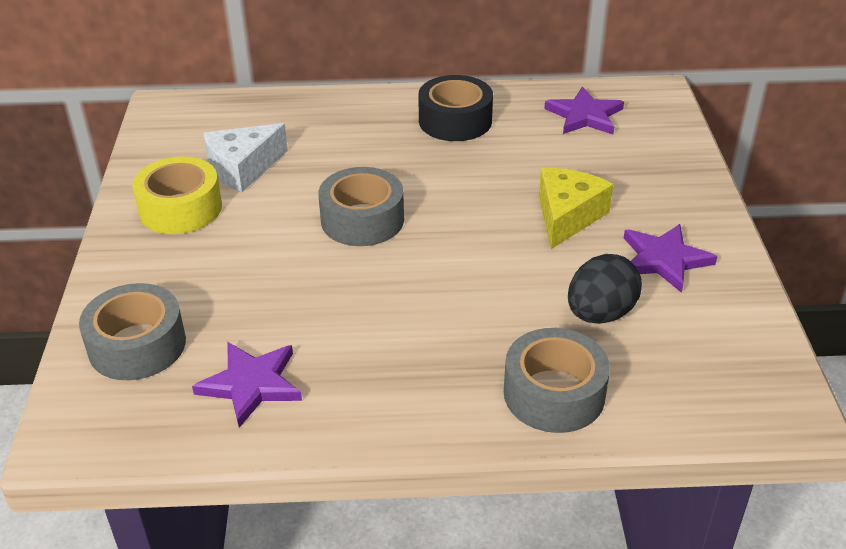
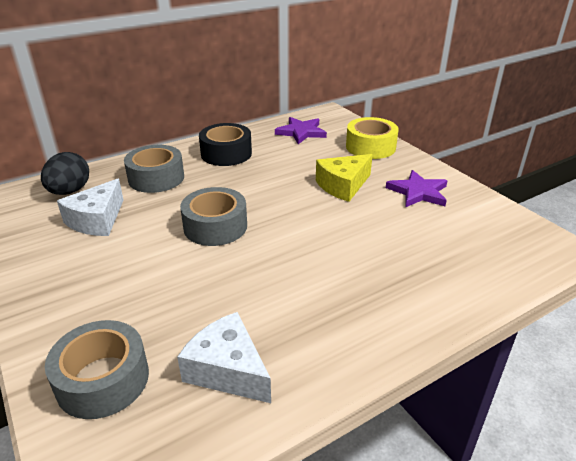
camera: 30 degrees left, 5 degrees down
yellow tape [132,157,222,234] -> yellow tape moved to [346,117,399,159]
purple star [192,342,302,428] -> white cheese [177,312,271,403]
grey tape [504,328,610,433] -> grey tape moved to [124,145,184,193]
yellow cheese [539,168,613,249] -> yellow cheese turned 120 degrees counterclockwise [316,154,373,202]
black egg [568,254,642,324] -> black egg moved to [41,152,89,195]

